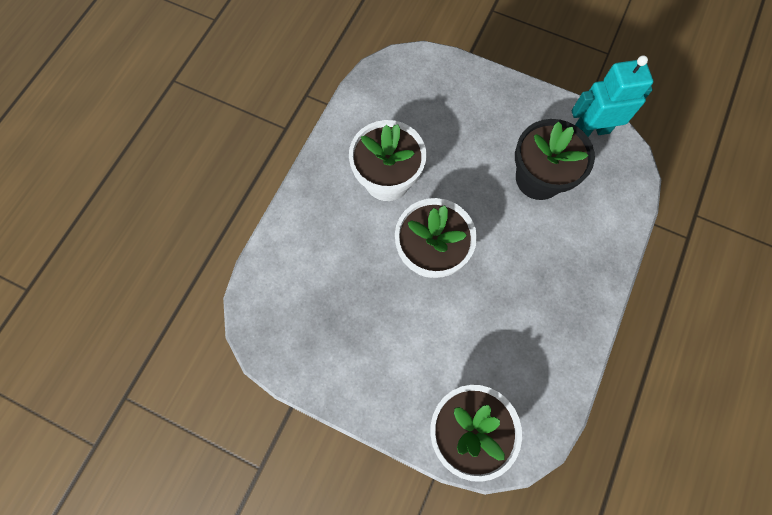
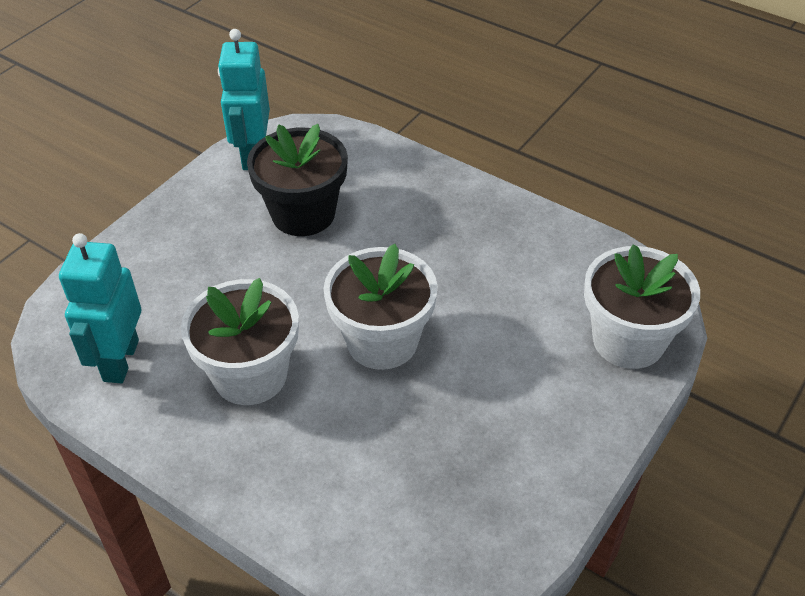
camera: 80 degrees left, 25 degrees down
none -> turquoise robot [59,233,141,383]

